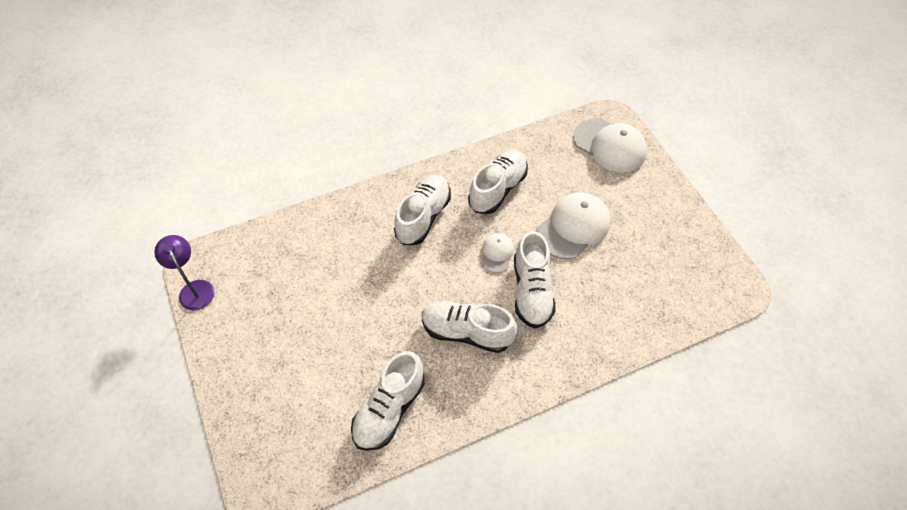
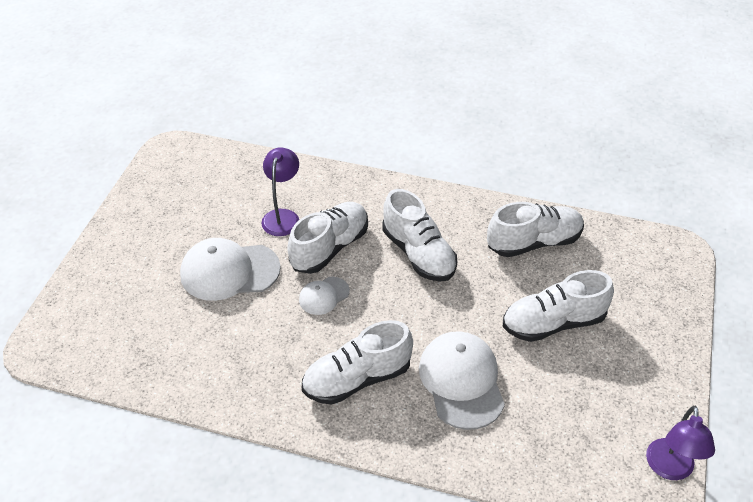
camera: 140 degrees left, 10 degrees down
white shoe [468,150,528,214] -> white shoe moved to [503,270,614,342]
white cap [573,118,647,172] -> white cap moved to [419,331,505,430]
none -> purple lamp [261,147,299,236]

